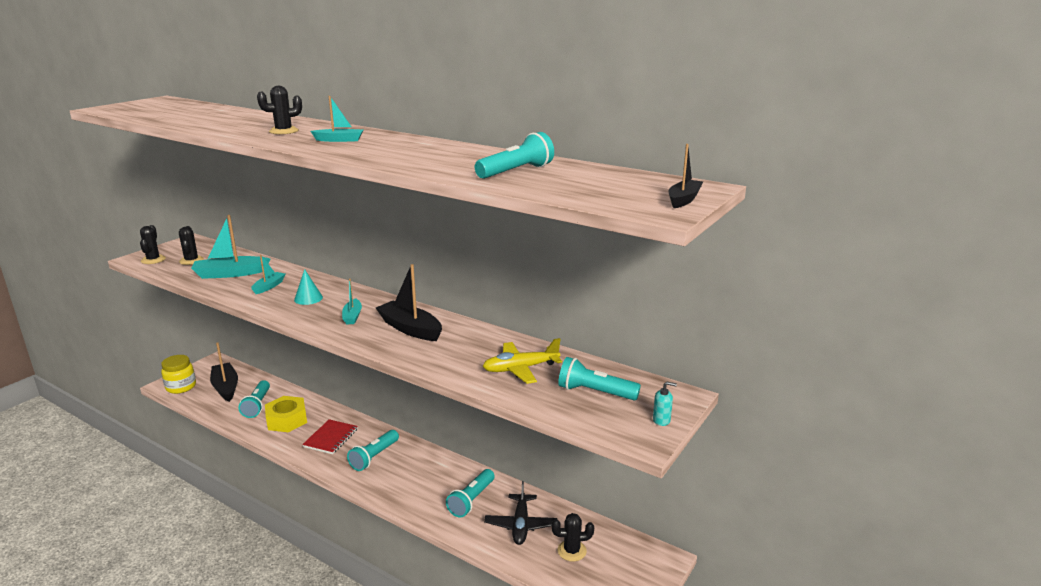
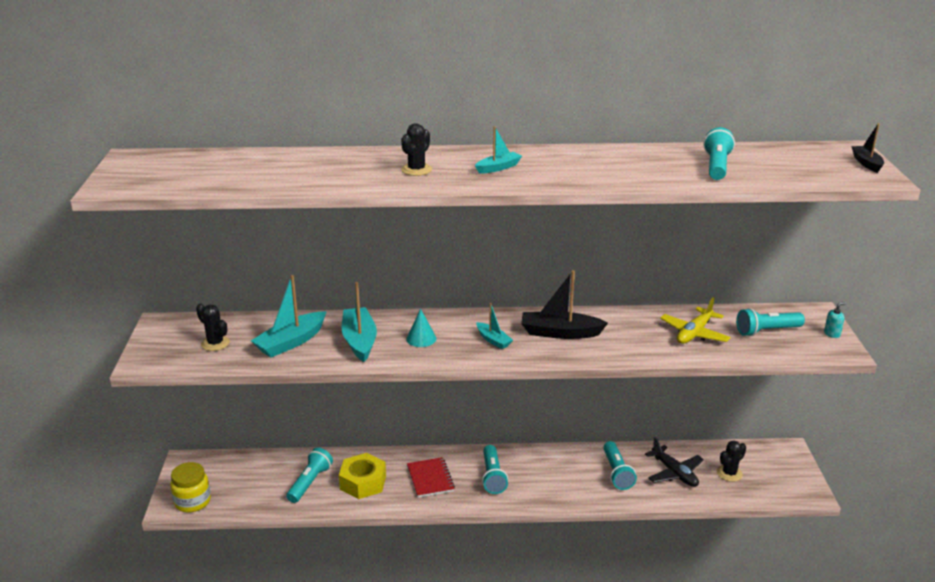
camera: 35 degrees left, 5 degrees up
black cactus [140,225,166,264] -> none
black boat [210,342,238,402] -> none
turquoise flashlight [238,380,270,418] -> turquoise flashlight turned 120 degrees counterclockwise [286,448,333,503]
turquoise boat [251,255,285,294] -> turquoise boat [342,282,377,362], size x1.77

